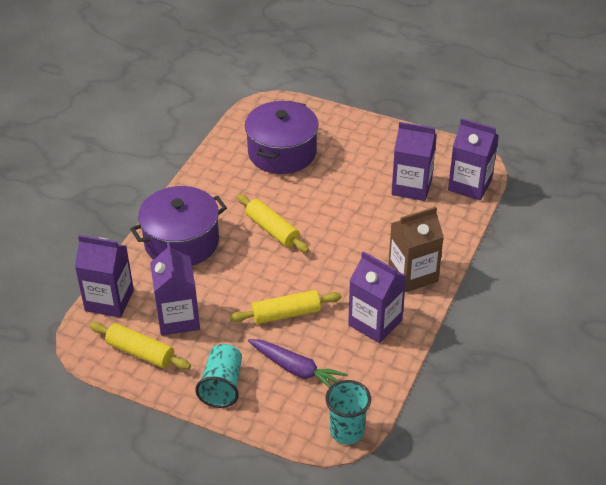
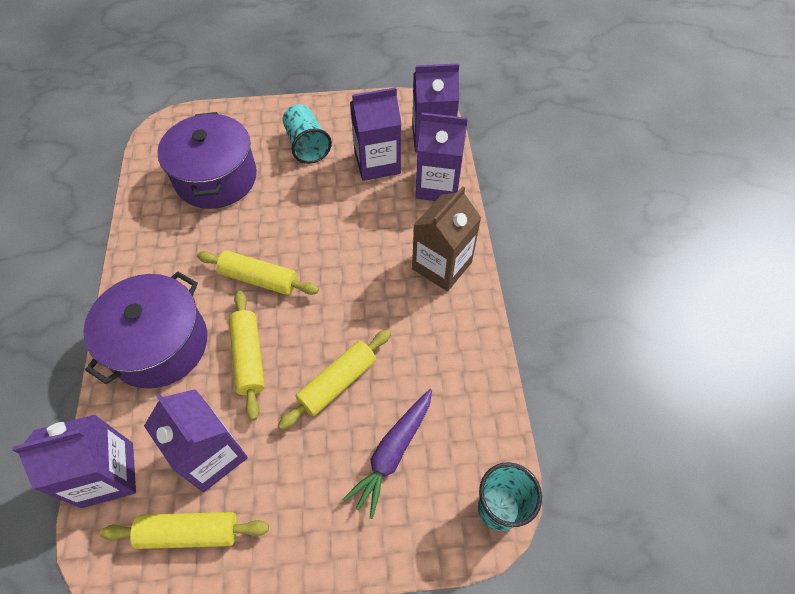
camera: 30 degrees left, 15 degrees up
turquoise cup [195,344,242,408] -> turquoise cup moved to [283,104,332,164]
purple carrot [248,339,348,388] -> purple carrot turned 120 degrees clockwise [342,389,432,519]
purple carton [348,251,406,343] -> purple carton moved to [416,113,468,201]
none -> yellow rolling pin [229,291,265,421]

